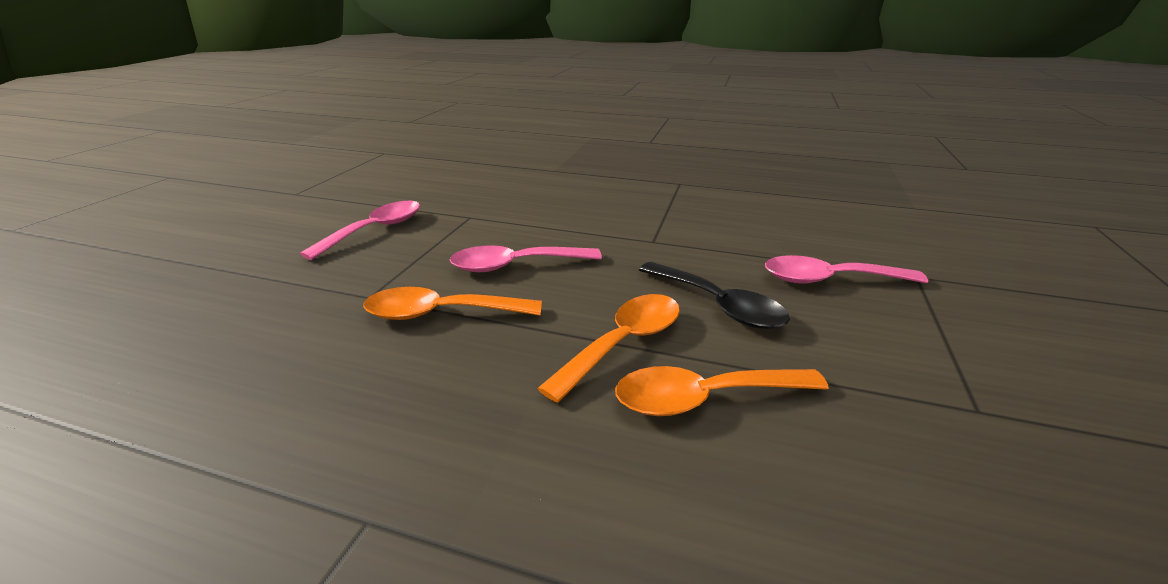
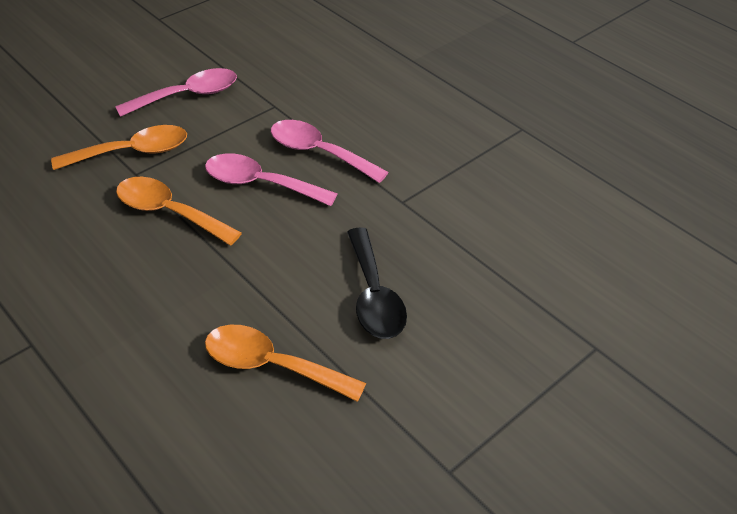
camera: 30 degrees right, 15 degrees up
orange spoon [537,294,680,403] -> orange spoon moved to [51,125,187,170]
pink spoon [765,255,928,284] -> pink spoon moved to [271,120,389,183]

